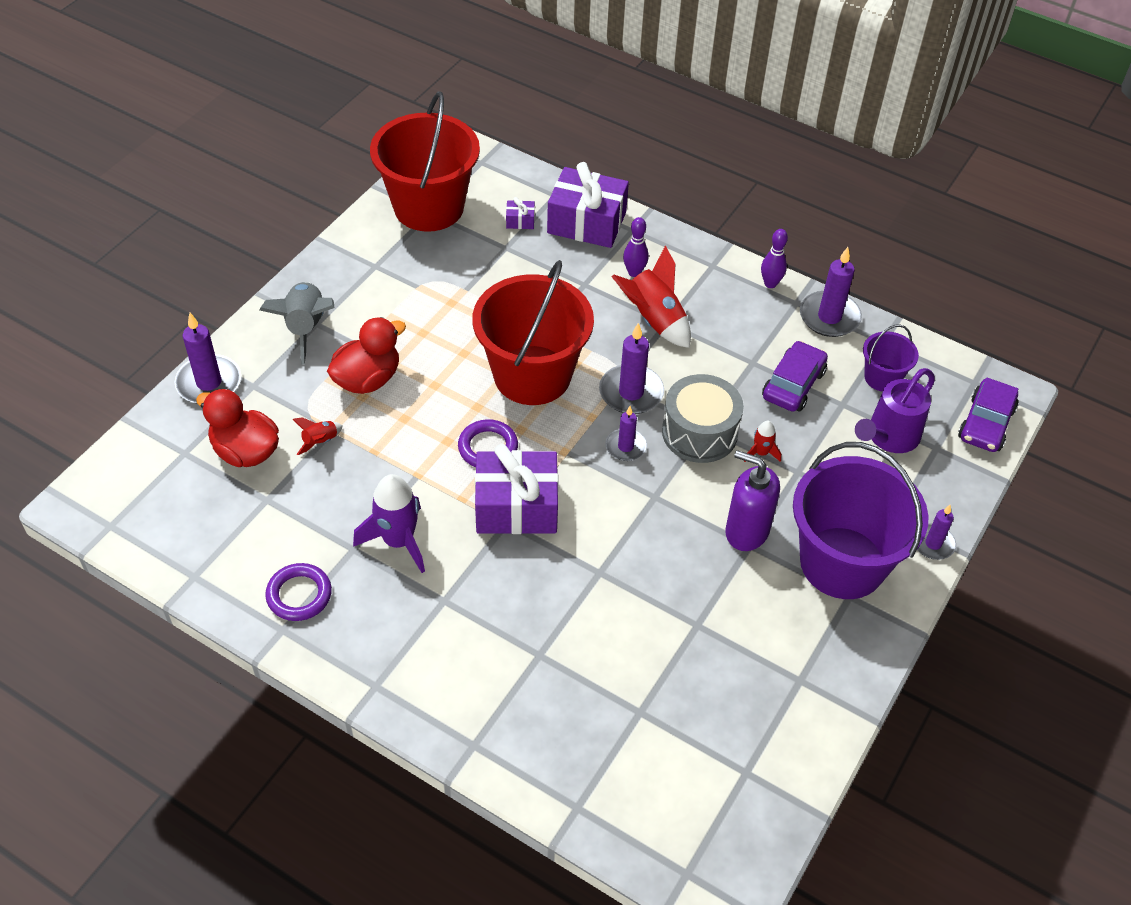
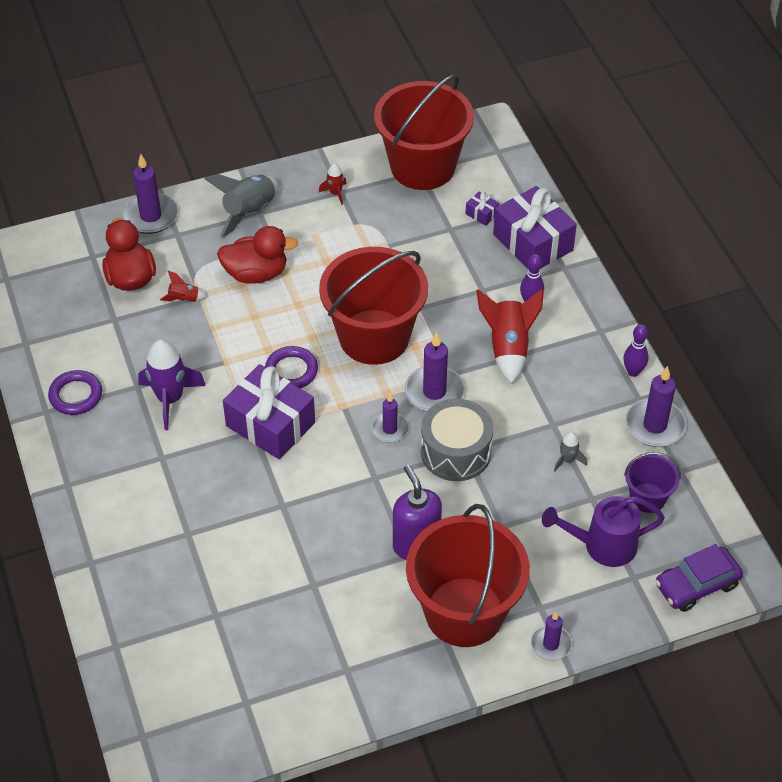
camera: 40 degrees right, 0 degrees up
red rocket [744,421,781,462] -> red rocket moved to [319,163,346,205]
purple car [762,341,828,412] -> grey rocket [554,432,587,471]
purple bucket [793,442,929,599] -> red bucket [406,504,530,647]

